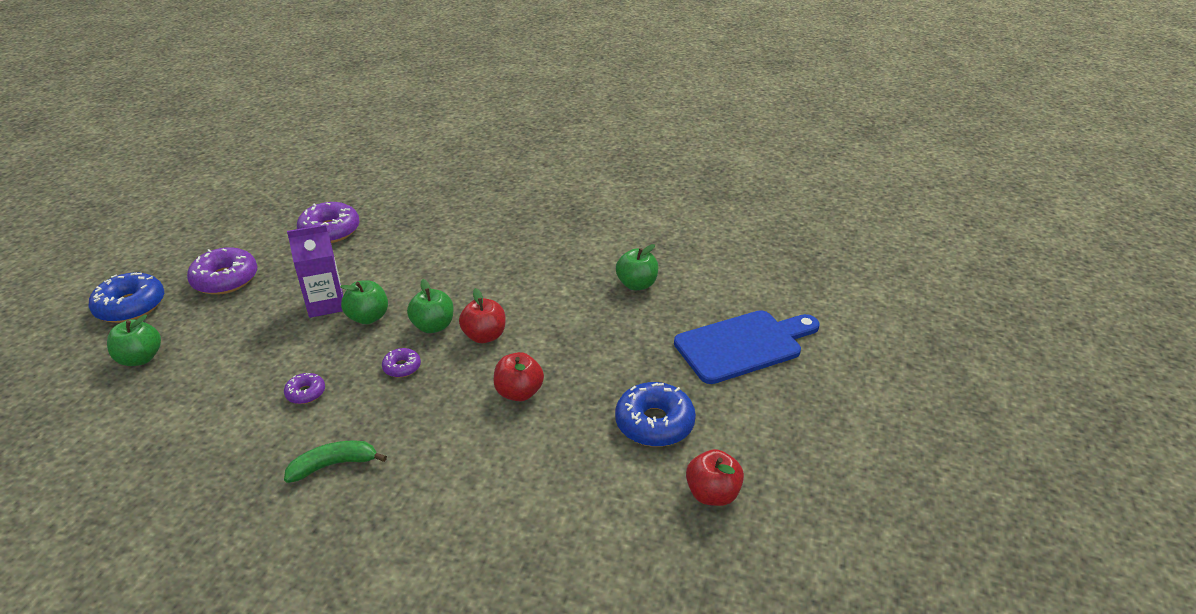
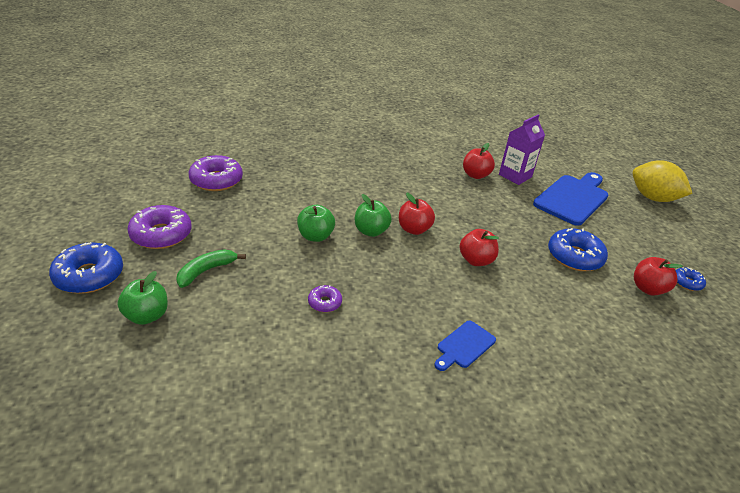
camera: 30 degrees left, 0 degrees up
green banana [284,441,387,483] -> green banana moved to [176,249,246,288]
purple carton [287,224,343,318] -> purple carton moved to [499,114,545,185]
purple donut [382,348,421,378] -> none
green apple [616,244,658,290] -> red apple [463,143,495,179]
none -> blue cutting board [434,321,496,371]
none -> yellow lemon [632,160,693,202]
none -> blue donut [675,267,706,291]

